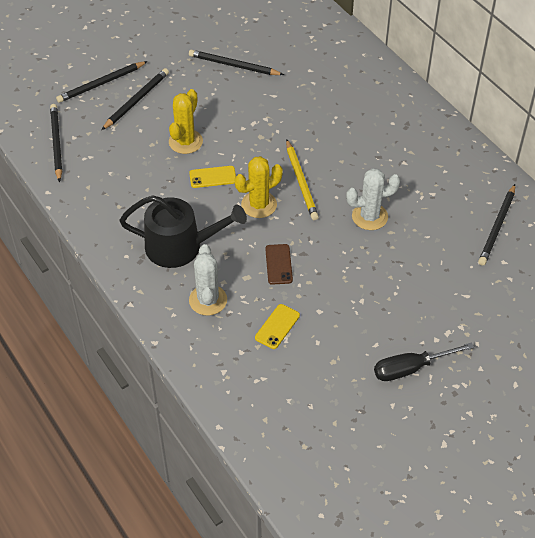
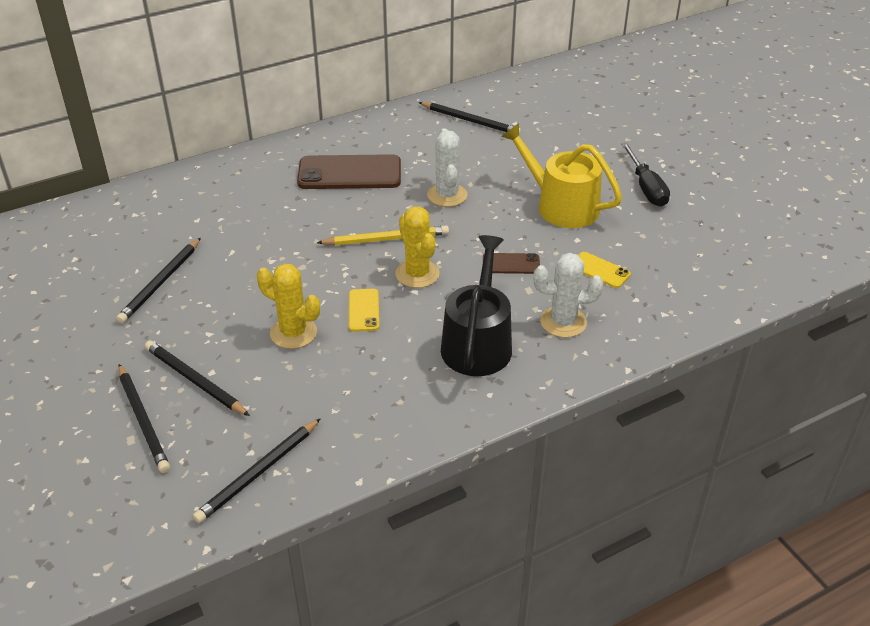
camera: 85 degrees left, 10 degrees down
black pencil [50,104,62,182] -> black pencil turned 45 degrees counterclockwise [193,418,321,523]
none -> brown phone [297,154,401,189]
none -> yellow watering can [501,123,622,228]

